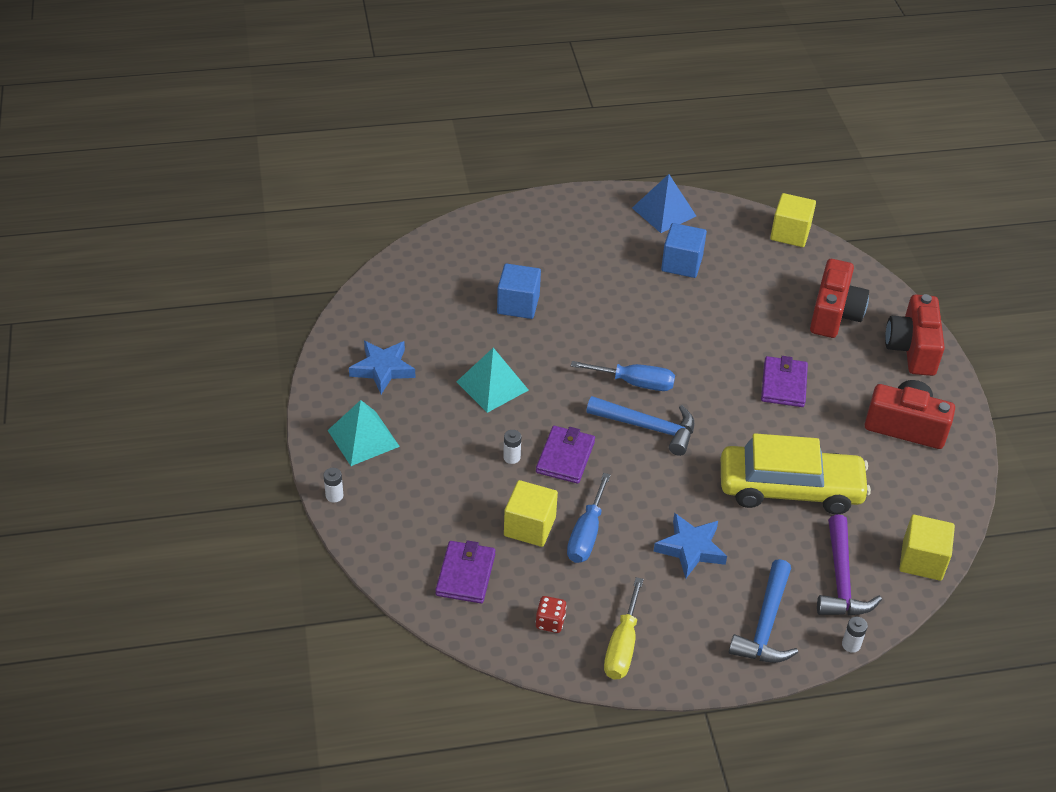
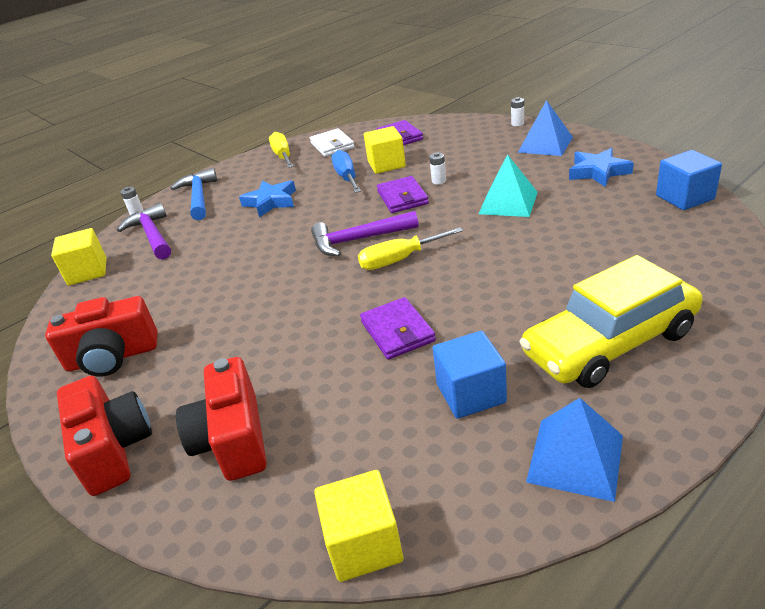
camera: 155 degrees right, 10 degrees down
turquoise pyramid [328,400,400,466] -> blue pyramid [518,100,573,156]
blue cube [497,263,541,319] -> blue cube moved to [656,150,722,210]
red dice [535,596,567,633] -> white wallet [310,128,355,157]
blue screwdriver [571,361,675,391] -> yellow screwdriver [358,227,463,270]
blue hammer [586,396,694,456] -> purple hammer [311,211,419,256]
yellow car [721,433,871,515] -> yellow car moved to [520,255,703,388]
purple wallet [761,356,808,407] -> purple wallet moved to [360,297,436,360]

